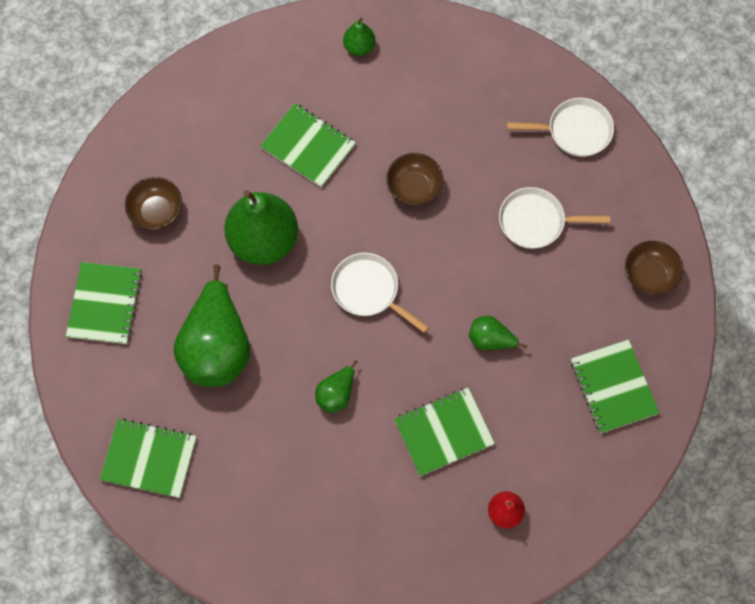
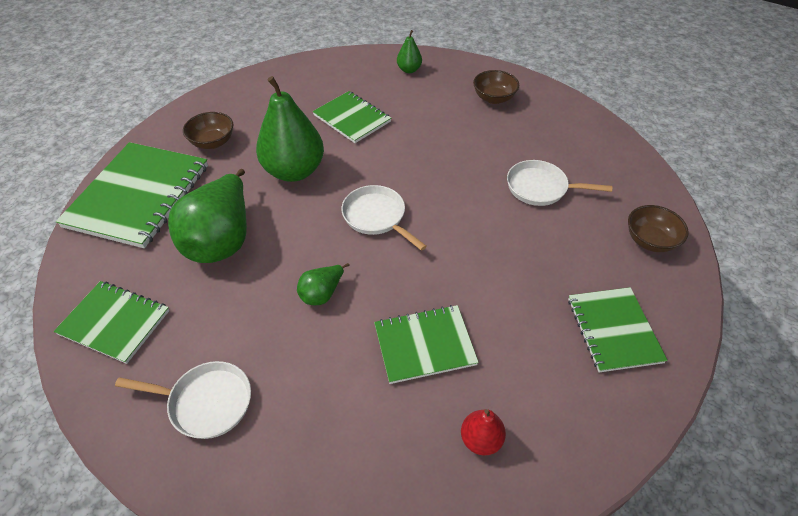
camera: 10 degrees right, 20 degrees down
green notebook [66,262,142,344] -> green notebook [56,142,208,248], size x1.67
brown bowl [386,153,443,206] -> brown bowl moved to [473,70,519,104]
green pear [469,316,527,350] -> none
white pan [507,98,614,157] -> white pan moved to [115,361,251,439]

